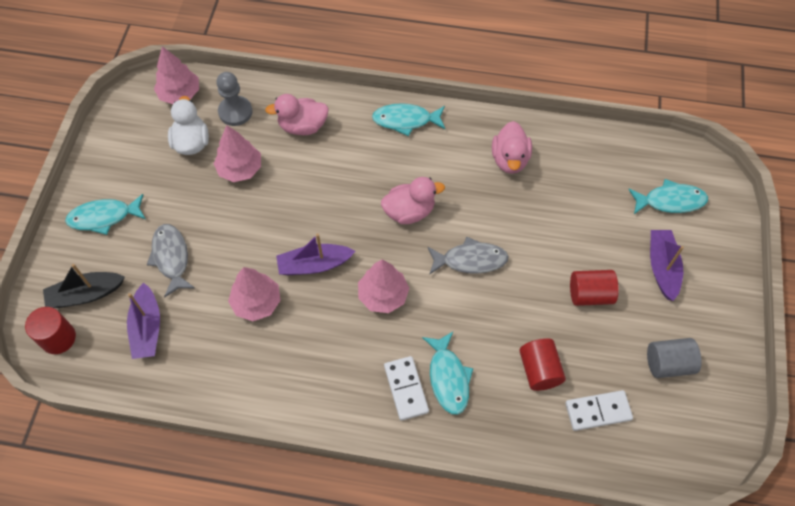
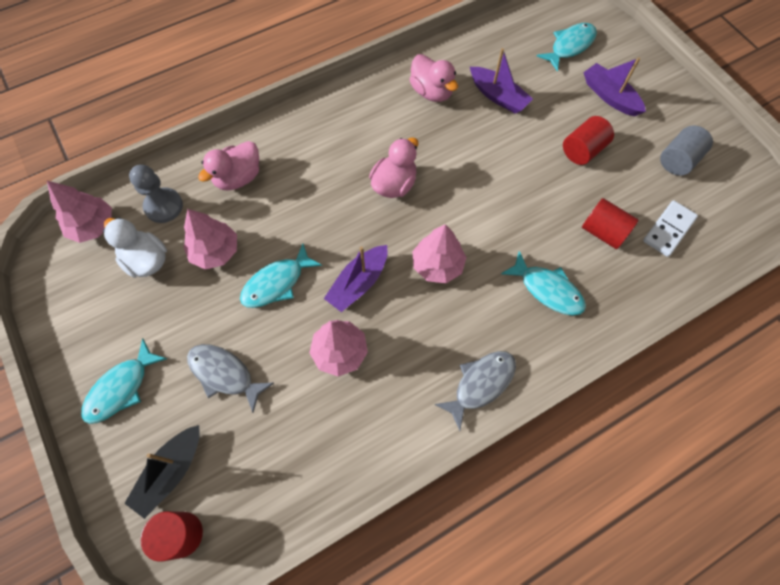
camera: 40 degrees left, 5 degrees up
purple boat [127,283,160,359] -> purple boat moved to [470,48,533,114]
turquoise fish [372,103,445,136] -> turquoise fish moved to [240,243,322,308]
white domino [384,356,429,421] -> none
grey fish [427,237,509,275] -> grey fish moved to [434,351,516,431]

